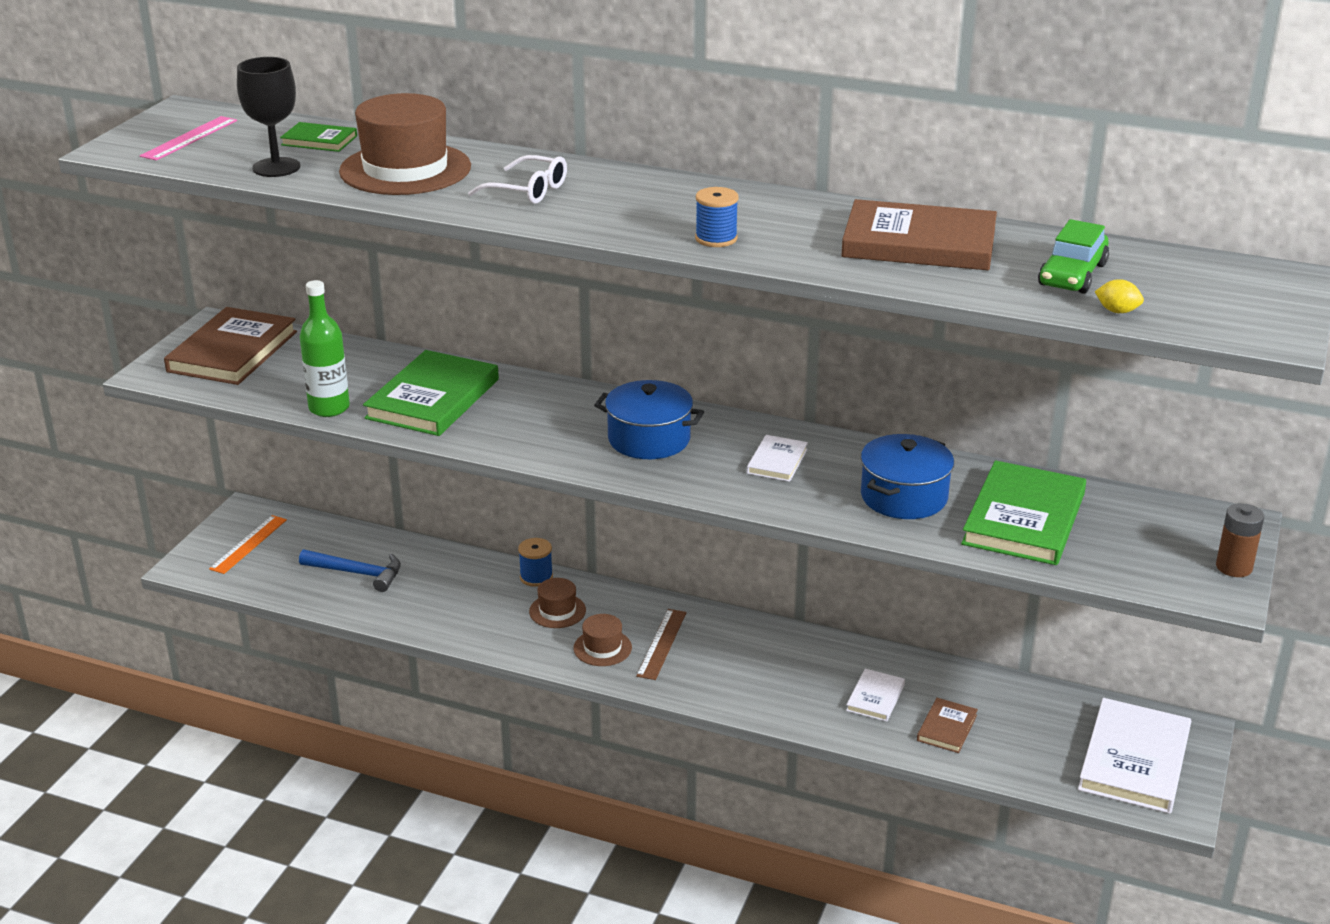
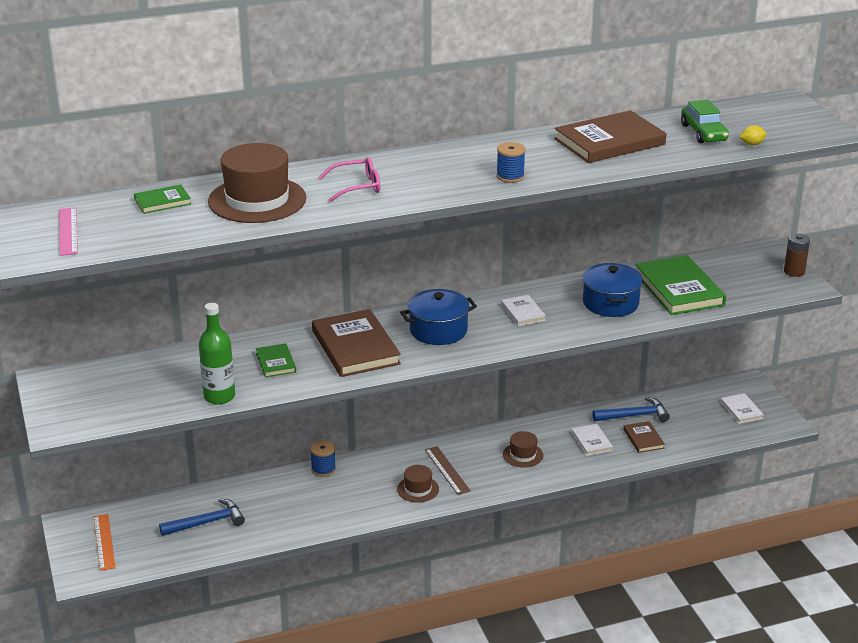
camera: 40 degrees left, 0 degrees up
brown book [164,307,297,385] -> brown book moved to [312,309,401,377]
black goblet [237,57,300,177] -> none
green book [363,350,499,436] -> green book [256,343,296,378], size x0.50
white glasses [468,155,567,204] -> pink glasses [319,157,380,202]
brown hat [529,578,586,628] -> brown hat moved to [503,431,543,467]
white book [1078,698,1191,814] -> white book [721,393,764,424], size x0.50
none -> blue hammer [592,397,670,422]

